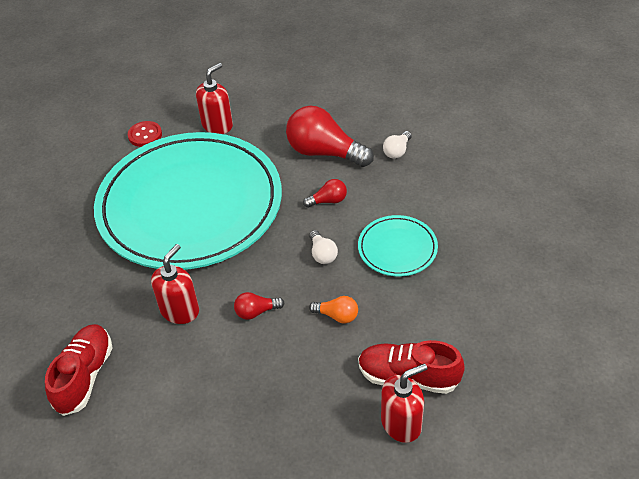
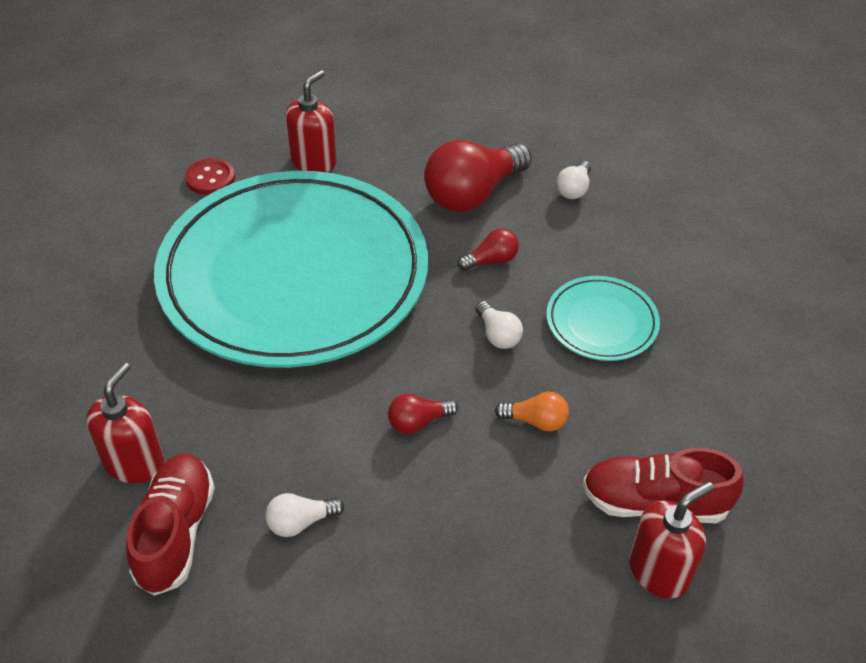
camera: 10 degrees left, 0 degrees up
red soap dispenser [151,244,199,324] -> red soap dispenser moved to [86,362,164,483]
red light bulb [286,106,374,167] -> red light bulb turned 60 degrees counterclockwise [424,140,532,212]
none -> white light bulb [265,493,344,537]

